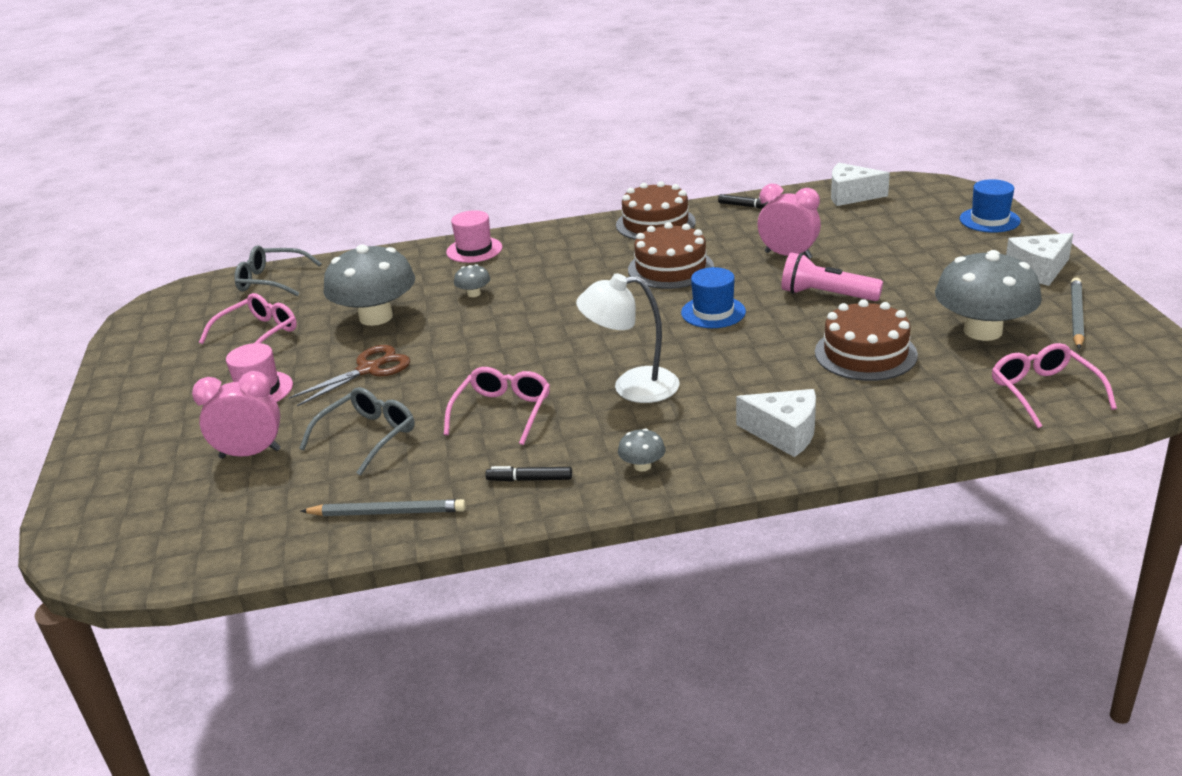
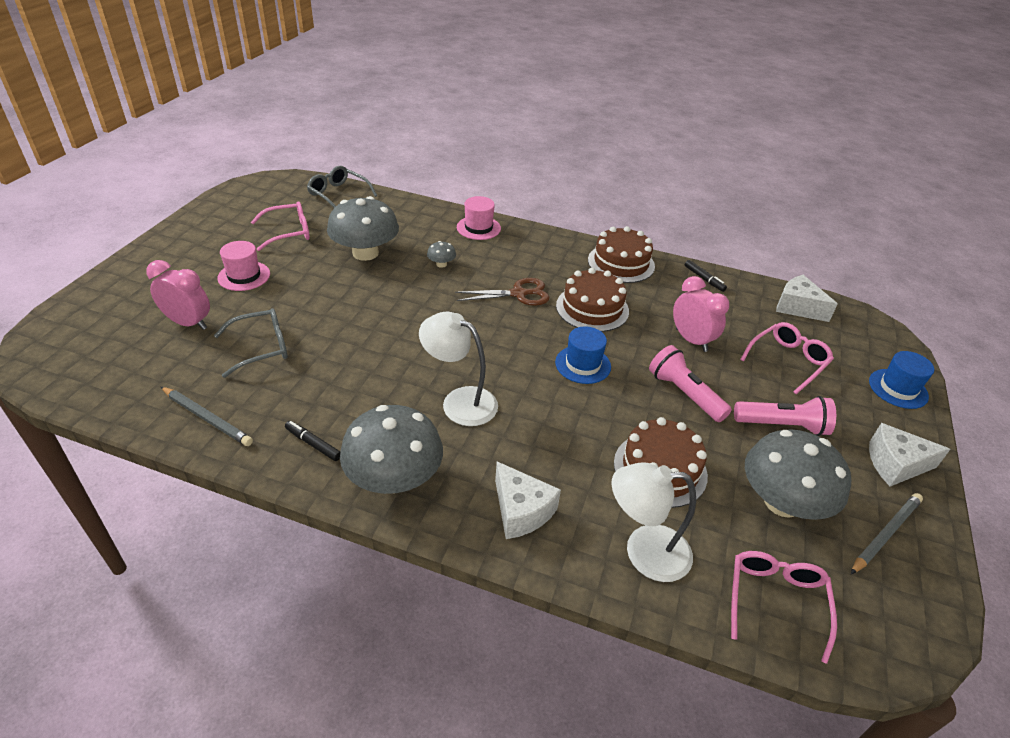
camera: 25 degrees right, 10 degrees up
brown scissors [289,345,410,406] -> brown scissors moved to [455,278,550,306]
pink glasses [444,367,550,445] -> pink glasses moved to [740,322,834,394]
grey mushroom [618,428,665,472] -> grey mushroom [340,405,443,494], size x2.41
none -> white lamp [611,462,696,582]
none -> pink flashlight [734,396,836,436]

